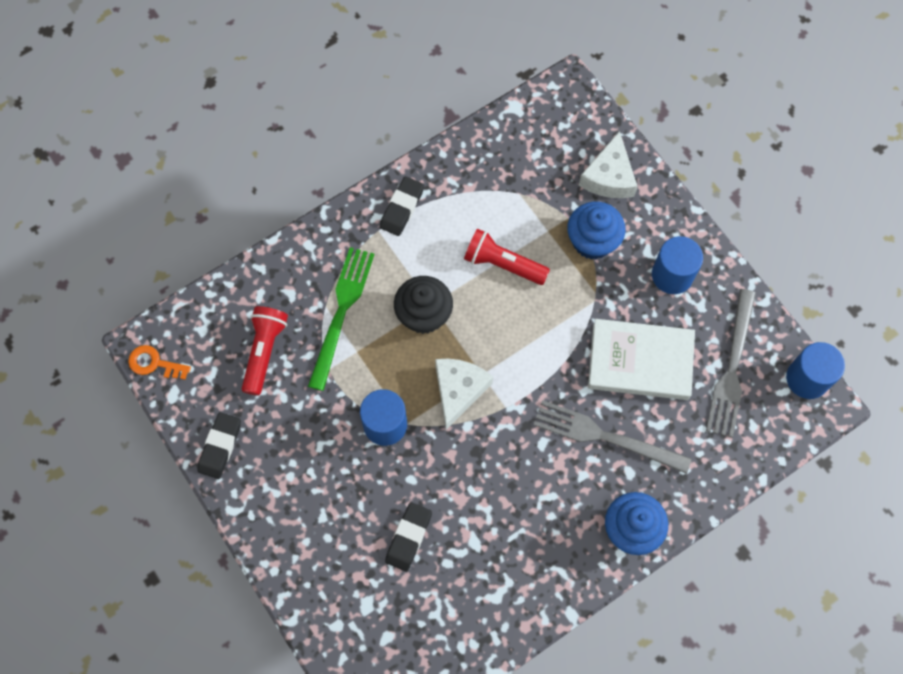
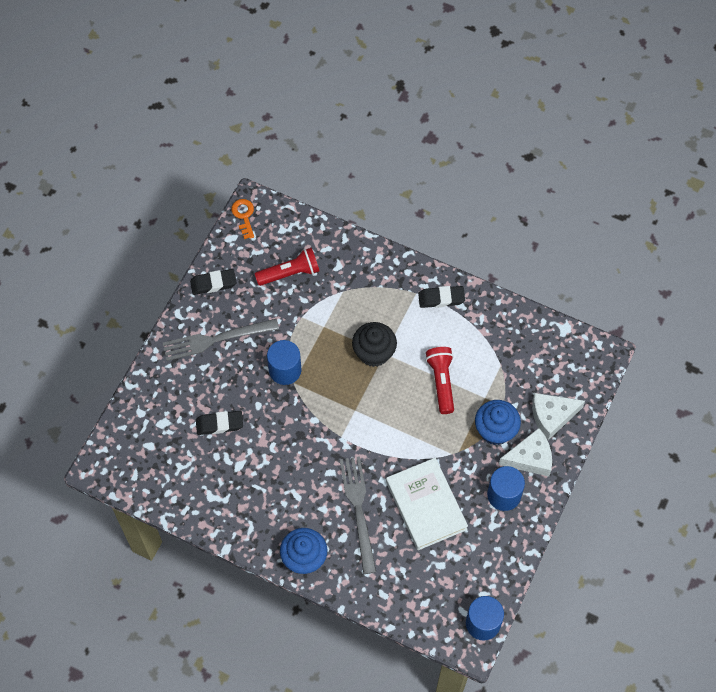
camera: 60 degrees right, 5 degrees down
green fork [308,247,374,391] -> none
white cheese [435,358,493,430] -> white cheese moved to [499,428,552,477]
grey fork [706,289,756,438] -> grey fork moved to [163,319,279,361]

